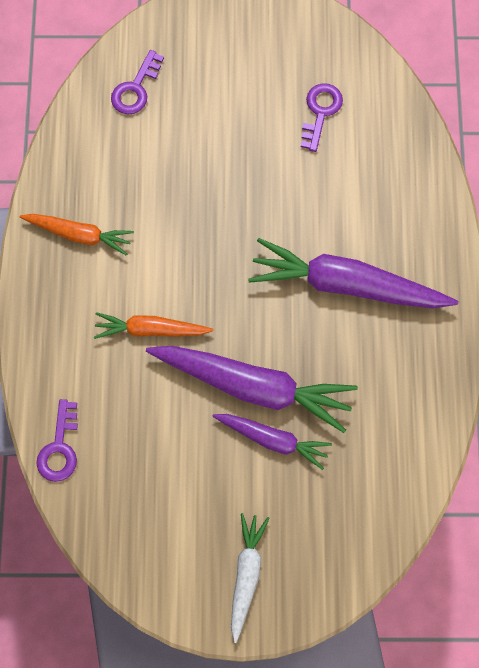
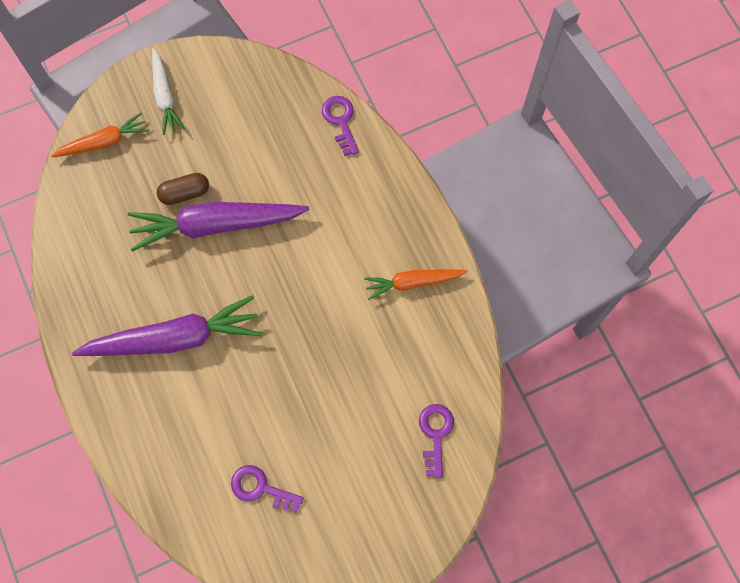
camera: 155 degrees right, 0 degrees up
orange carrot [94,312,214,339] -> orange carrot moved to [51,112,149,157]
purple carrot [212,414,332,470] -> brown capsule [157,173,209,205]
purple key [301,83,343,152] -> purple key turned 120 degrees clockwise [231,465,304,513]

